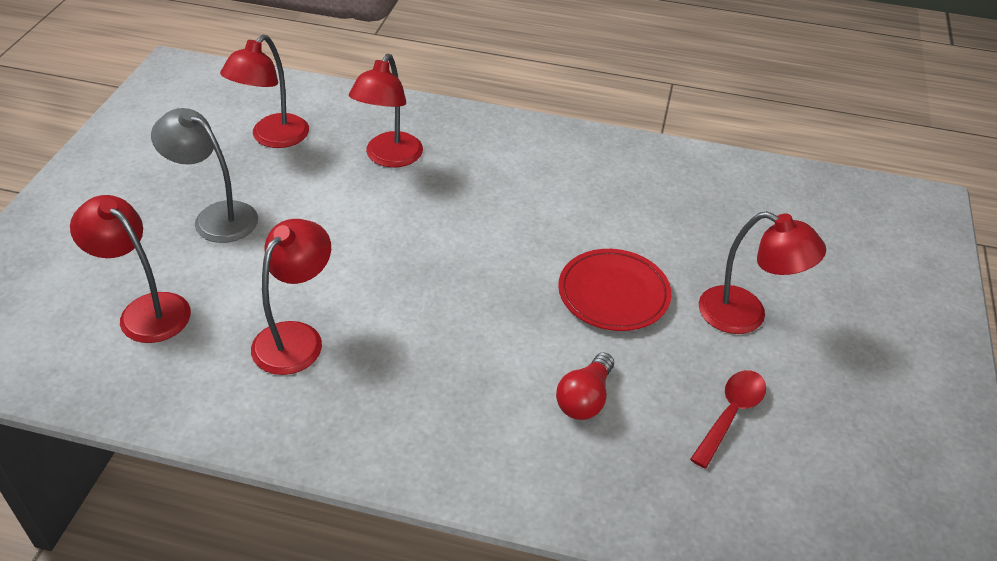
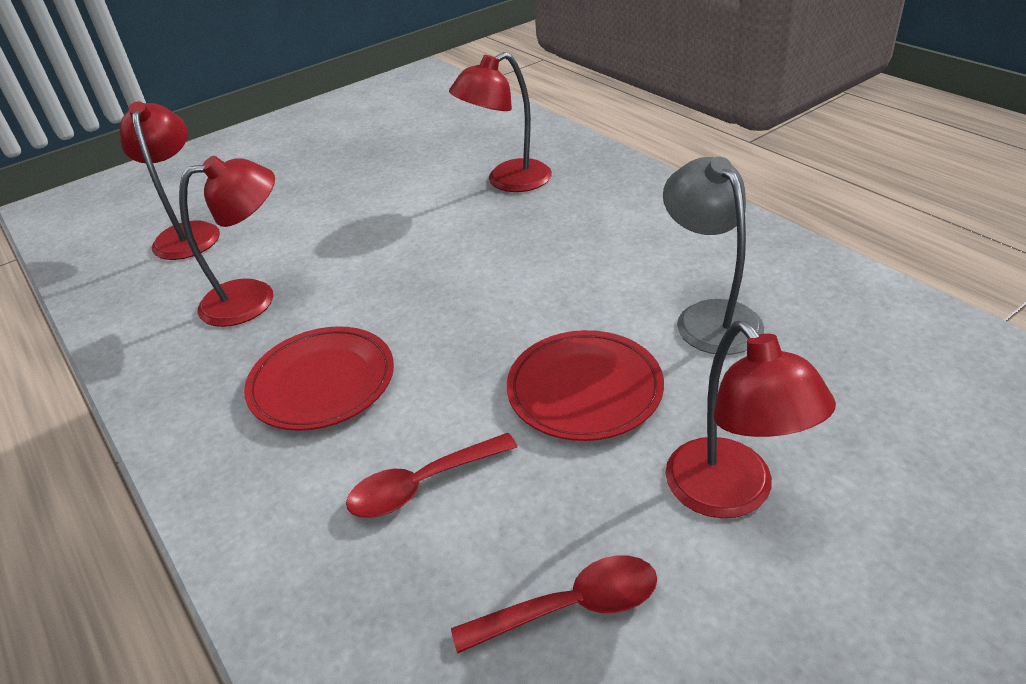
camera: 45 degrees right, 5 degrees down
grey lamp [151,108,258,243] -> grey lamp moved to [663,157,764,355]
red lamp [220,35,309,148] -> none
red light bulb [556,352,614,420] -> red spoon [346,433,517,518]
none -> red plate [244,326,394,431]

